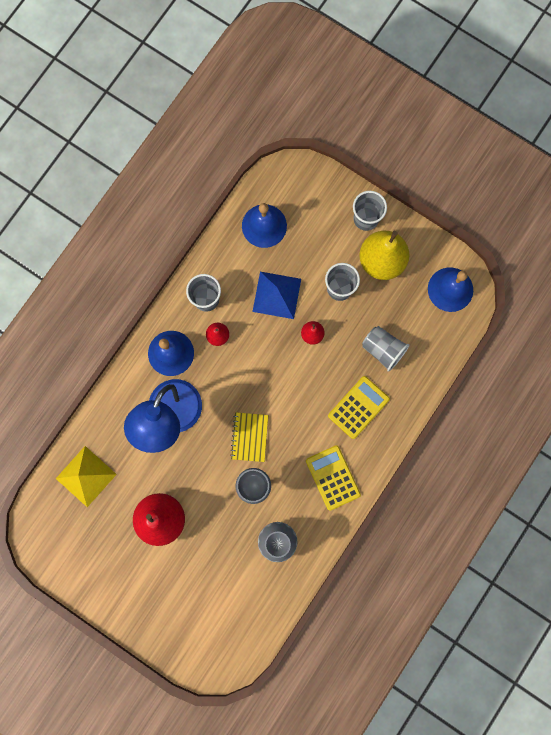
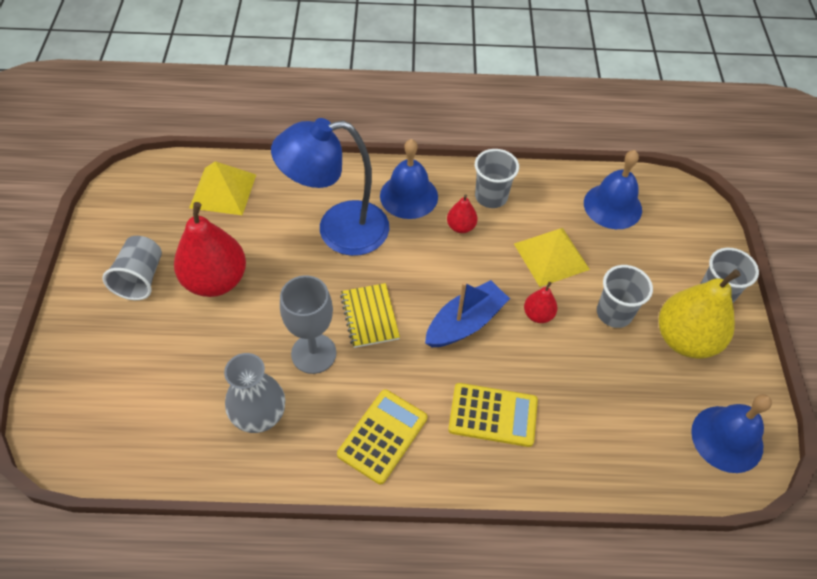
camera: 55 degrees right, 25 degrees down
yellow notebook [230,412,268,462] -> yellow notebook turned 75 degrees counterclockwise [340,283,400,348]
blue pyramid [253,272,301,319] -> yellow pyramid [514,228,590,287]
grey cup [362,326,410,372] -> grey cup moved to [102,236,162,300]
none -> blue boat [425,280,510,347]

